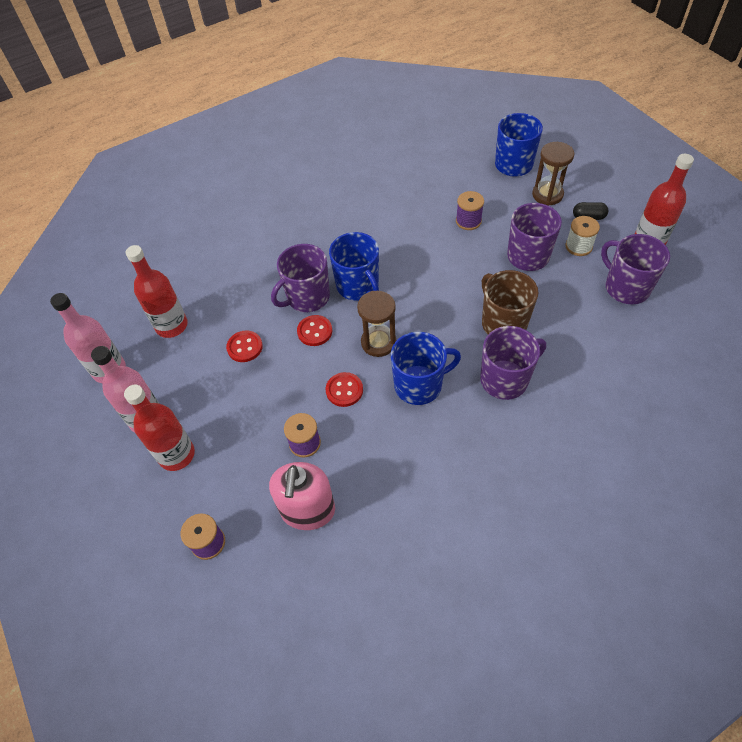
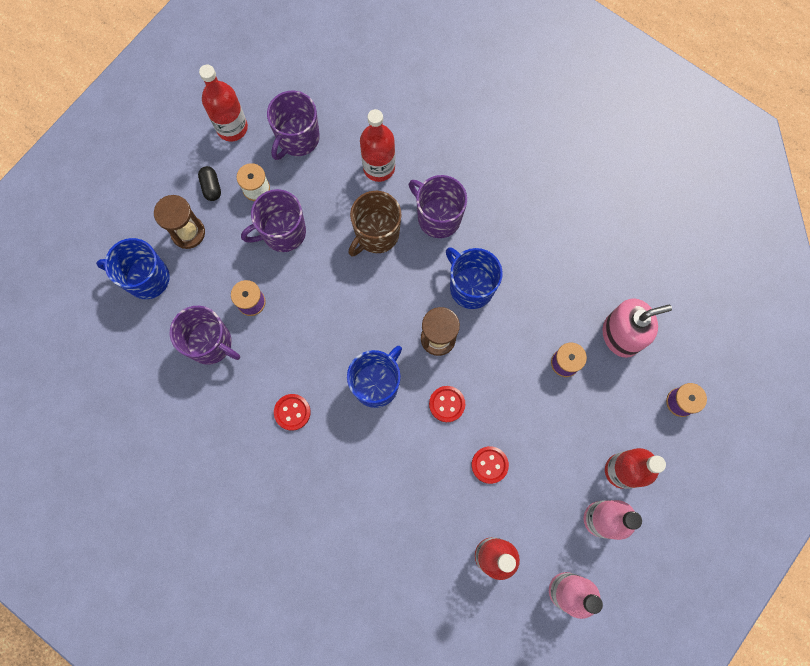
camera: 115 degrees left, 20 degrees up
purple mug [271,244,330,312] -> purple mug moved to [170,306,240,365]
red button [326,372,363,407] -> red button moved to [274,394,311,431]
none -> red bottle [360,109,395,182]

